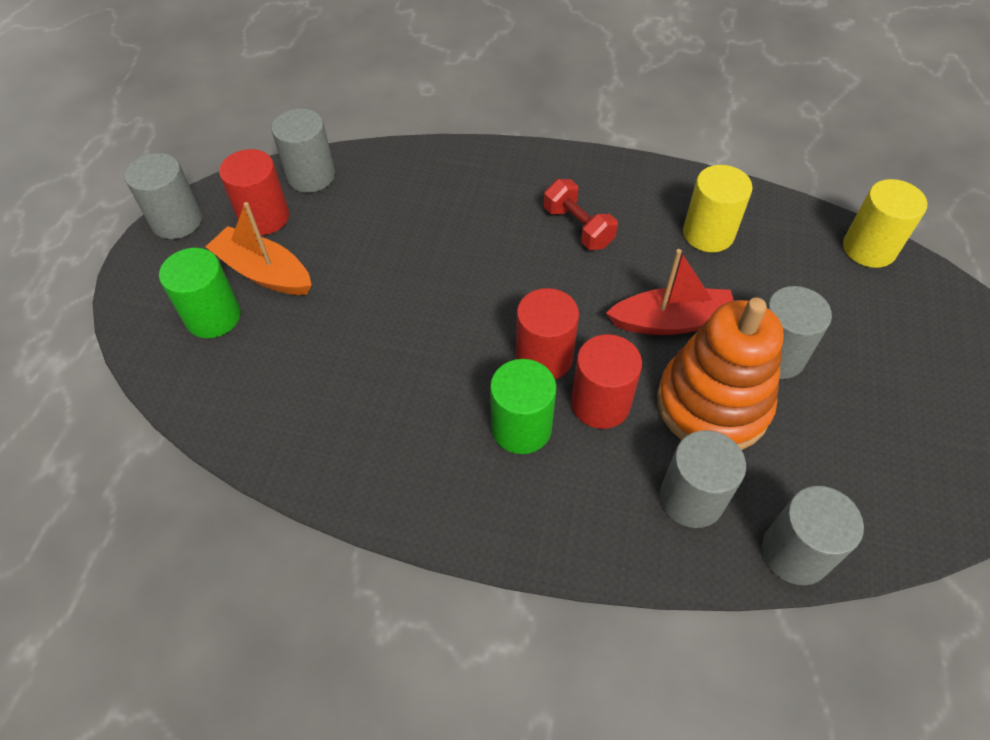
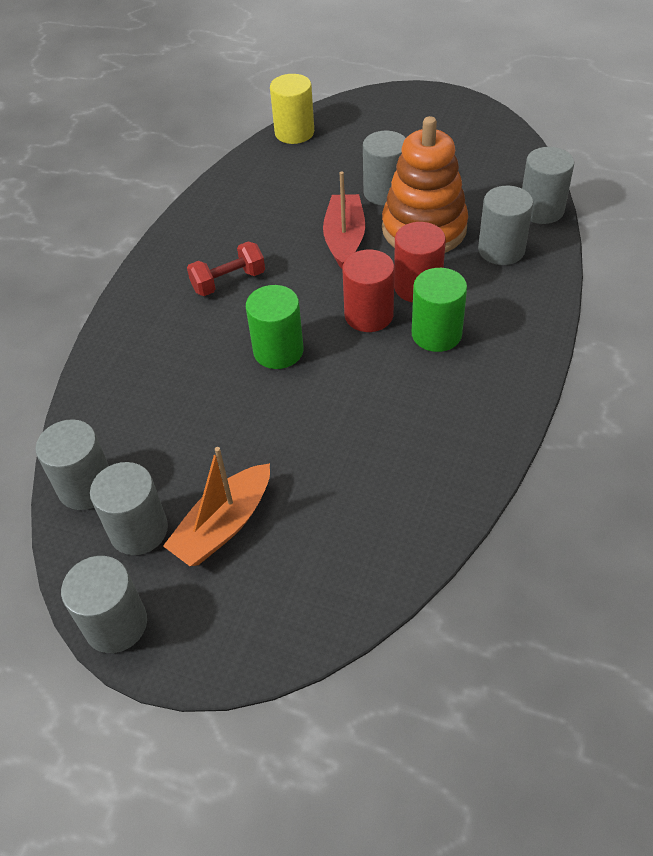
camera: 80 degrees left, 5 degrees down
green cylinder [159,248,241,338] -> green cylinder moved to [246,285,303,369]
red cylinder [219,149,289,235] -> grey cylinder [90,462,168,555]
yellow cylinder [683,165,753,252] -> none

